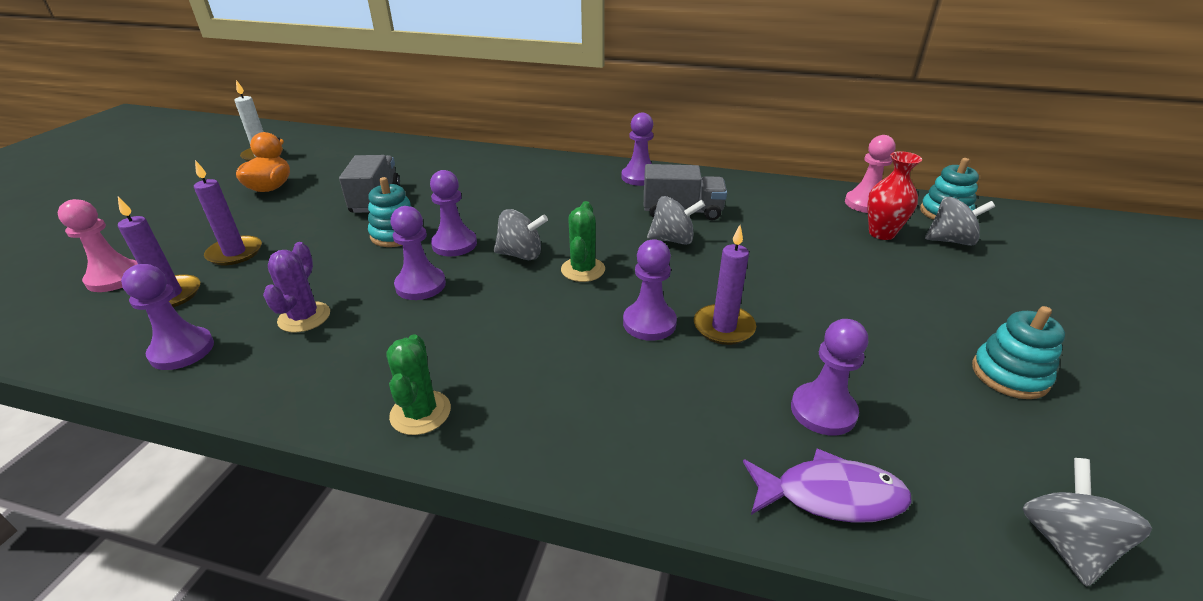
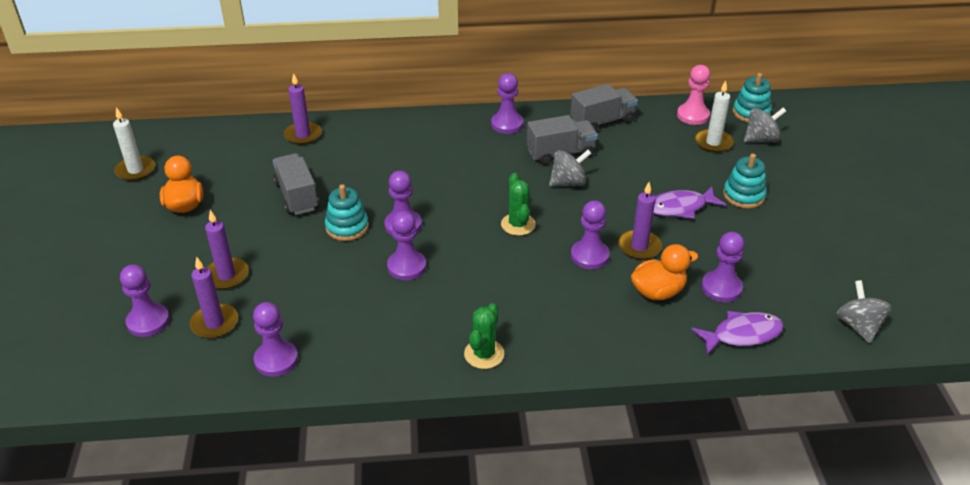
camera: 20 degrees left, 5 degrees up
pink pawn [58,199,138,292] -> purple pawn [120,264,170,337]
purple cactus [263,242,330,332] -> none
green cactus [386,334,451,435] -> green cactus turned 45 degrees clockwise [464,303,504,369]
grey spinning top [494,209,548,260] -> none
red vase [867,151,922,240] -> white candle [695,81,733,153]
turquoise stacking toy [972,306,1065,399] -> turquoise stacking toy moved to [723,154,767,208]
none -> purple candle [284,73,322,145]
none -> grey truck [570,84,638,131]
none -> orange duck [631,244,699,300]
none -> purple fish [653,187,726,219]

